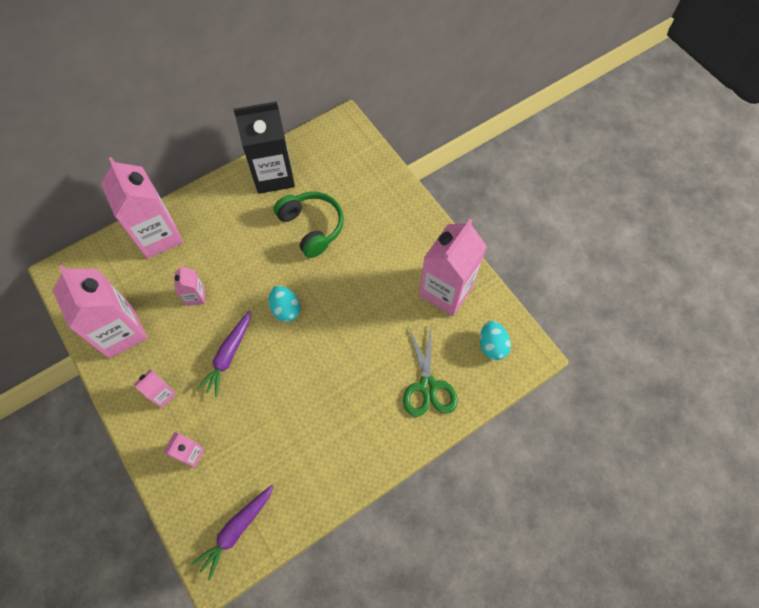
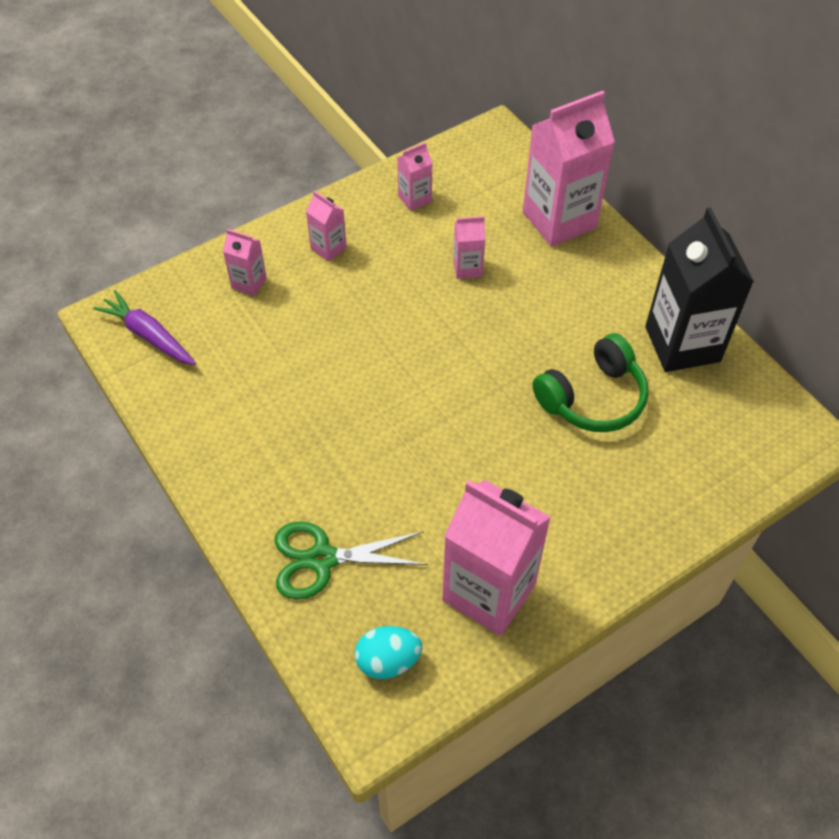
camera: 90 degrees right, 10 degrees down
pink carton [53,265,148,358] -> pink carton [397,142,433,211], size x0.46
purple carrot [197,311,251,397] -> none
turquoise egg [269,286,300,322] -> none

